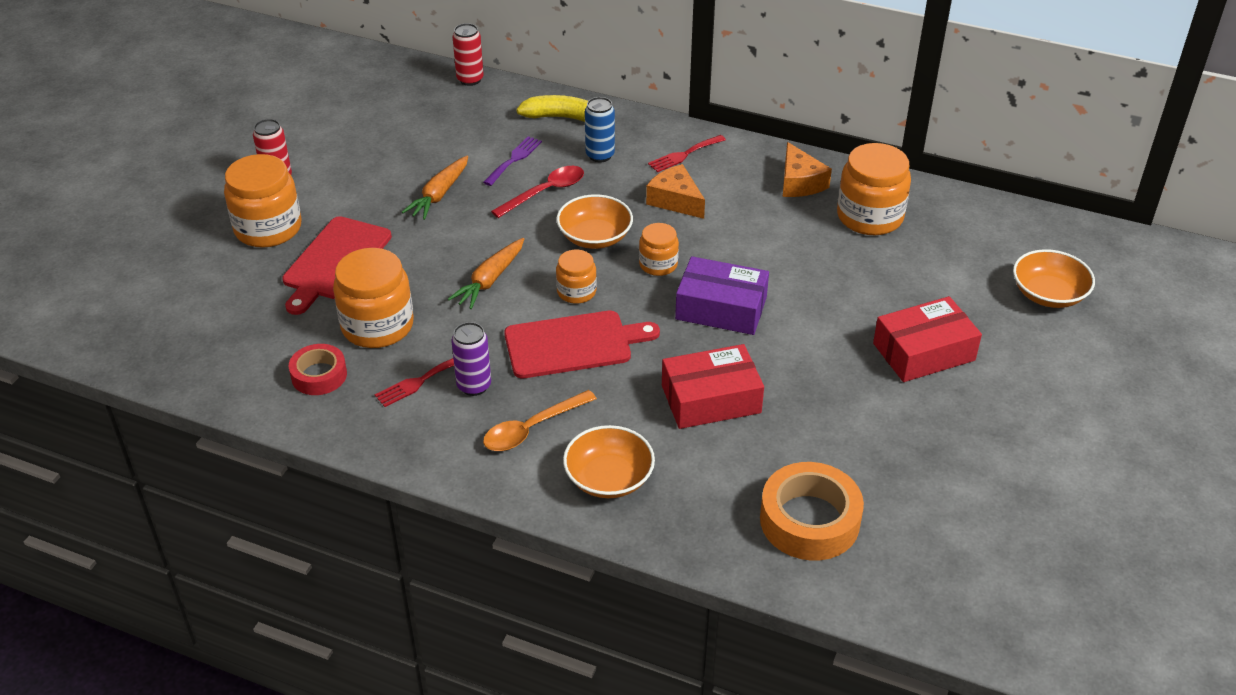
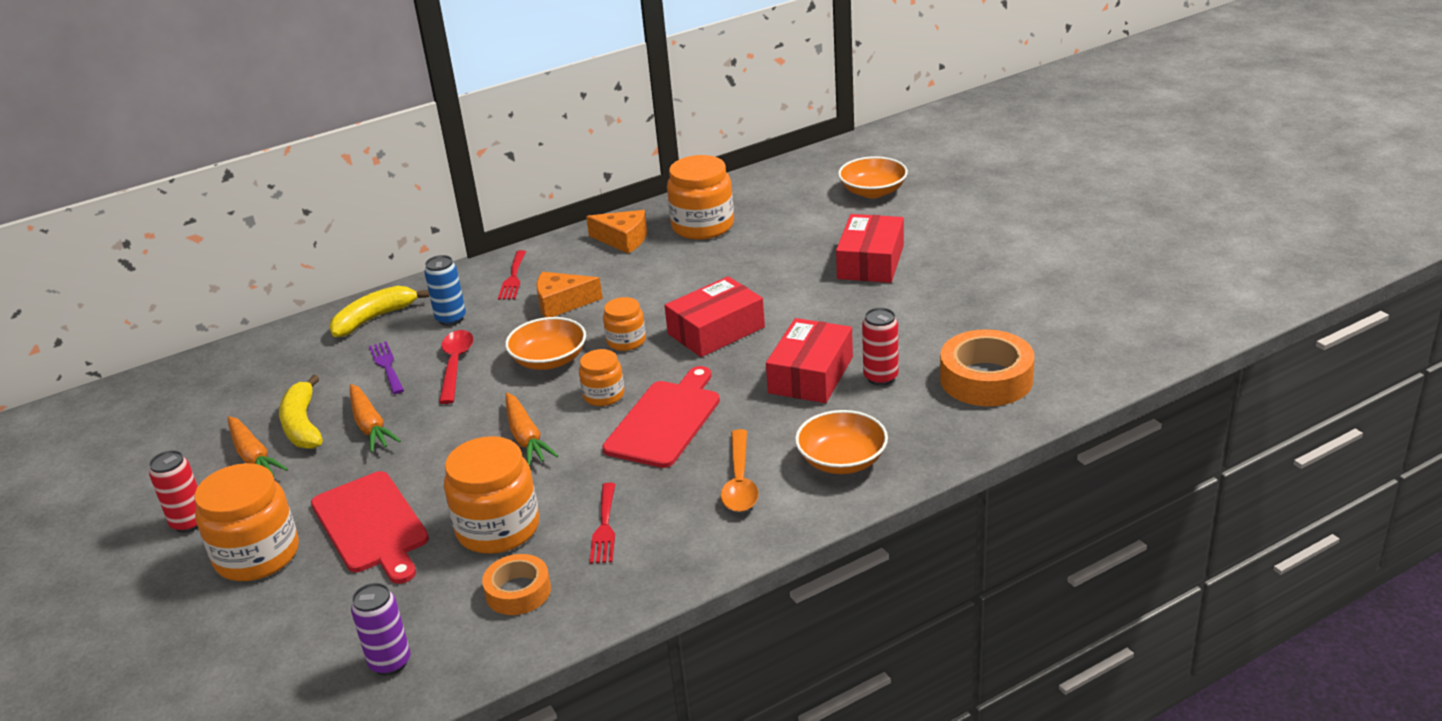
camera: 50 degrees left, 10 degrees down
red tape [289,344,347,395] -> orange tape [482,554,551,615]
purple can [451,322,491,396] -> purple can moved to [351,583,410,676]
red can [453,23,484,86] -> red can moved to [862,308,899,386]
purple box [675,256,769,335] -> red box [664,276,765,357]
none -> orange carrot [228,416,288,477]
none -> yellow banana [279,375,323,449]

